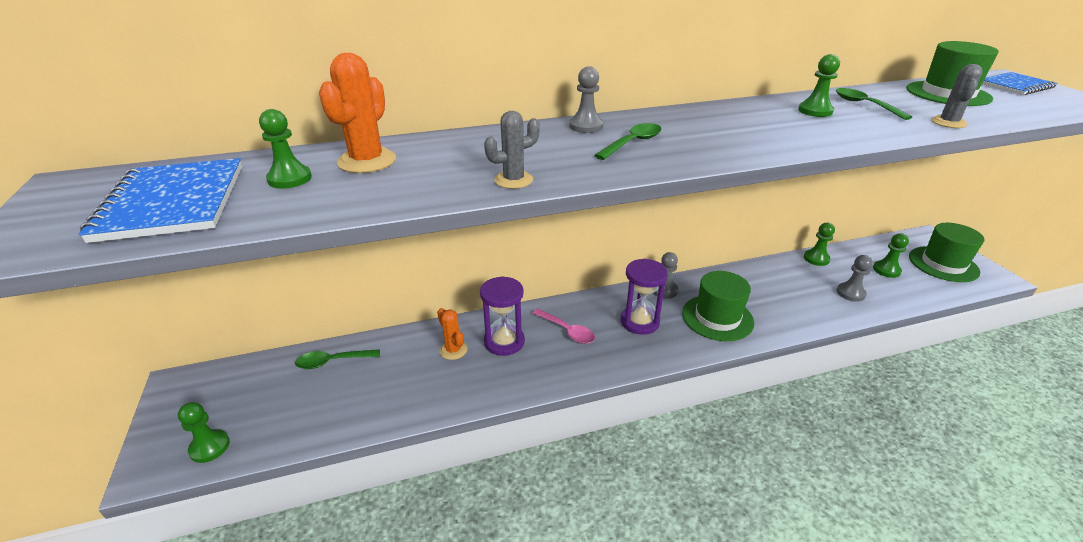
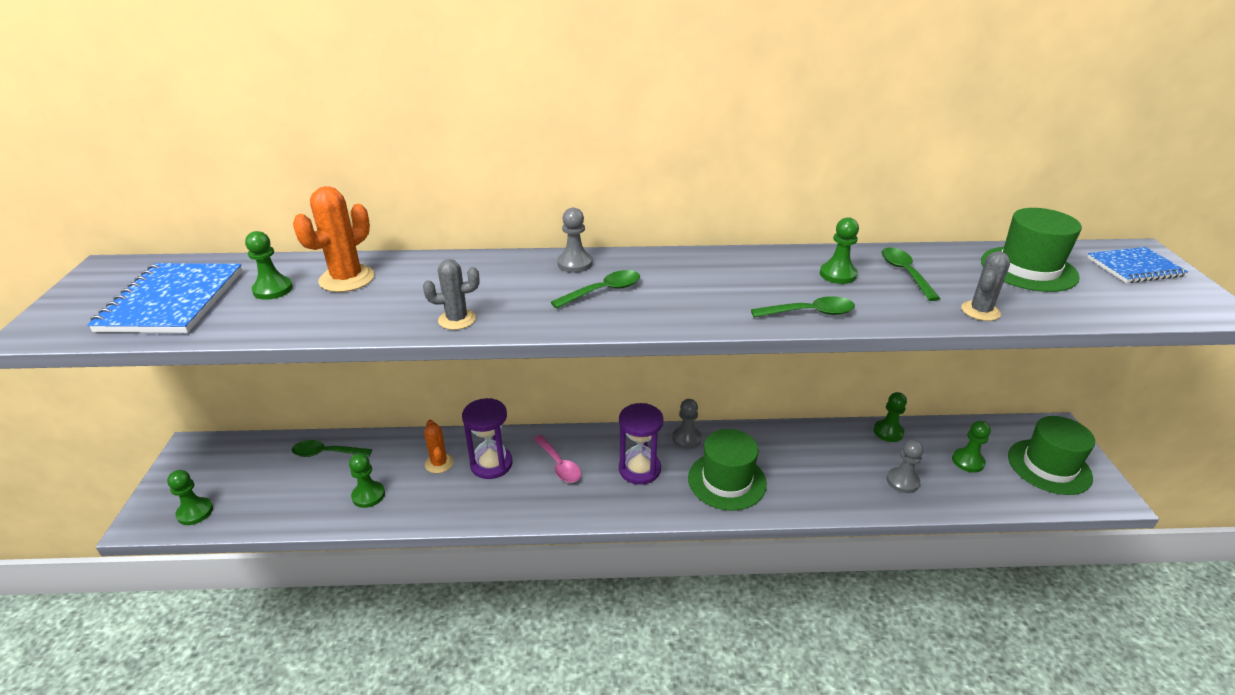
camera: 15 degrees right, 0 degrees up
none -> green pawn [349,454,385,508]
none -> green spoon [751,296,855,317]

